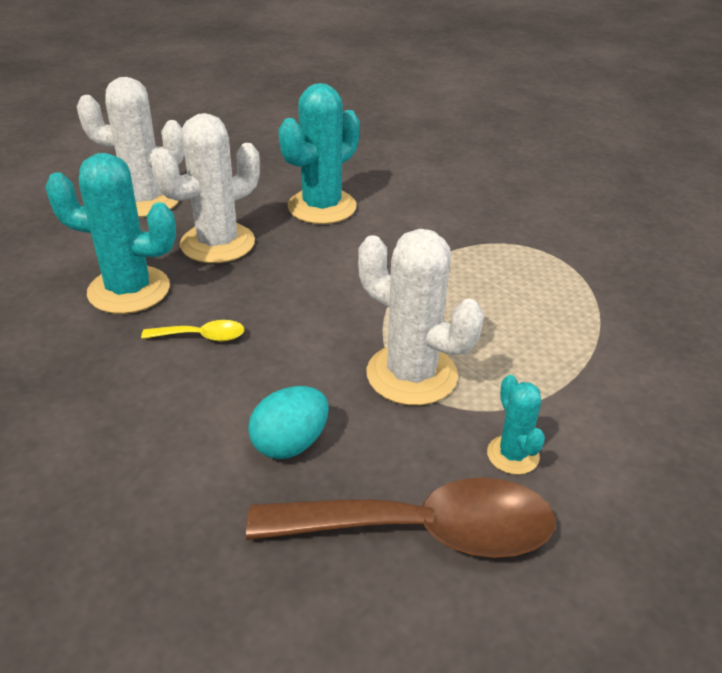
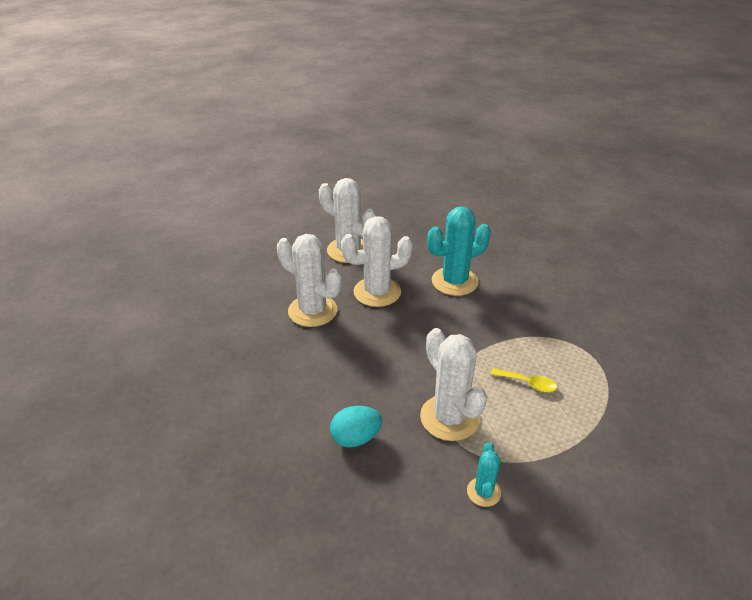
camera: 25 degrees right, 0 degrees up
turquoise cactus [45,153,176,314] -> white cactus [277,234,341,327]
yellow spoon [141,320,244,342] -> yellow spoon moved to [491,368,557,392]
brown spoon [246,477,556,558] -> none

